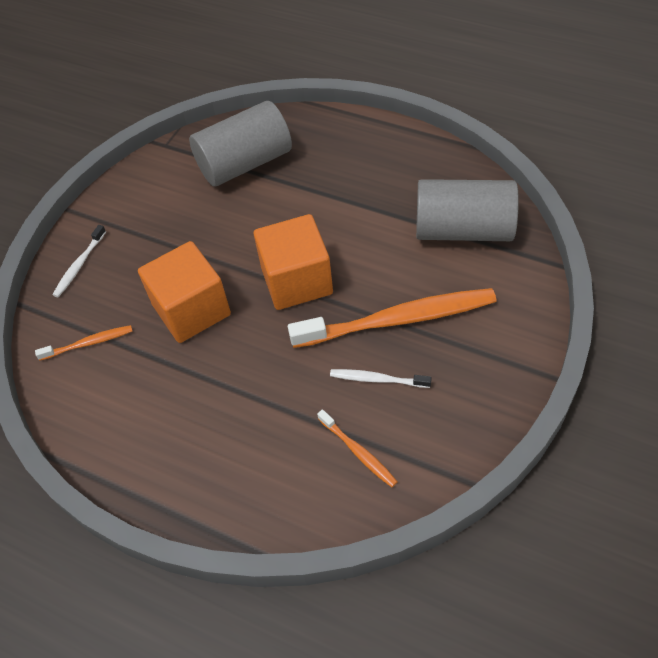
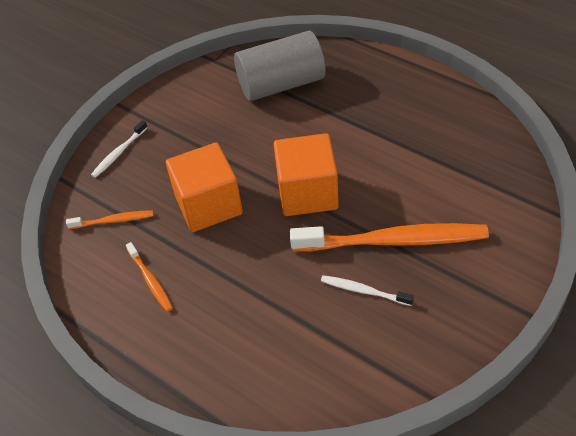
camera: 10 degrees right, 5 degrees down
orange toothbrush [317,409,398,487] -> orange toothbrush moved to [126,242,173,312]
grey cylinder [416,179,519,241] -> none

